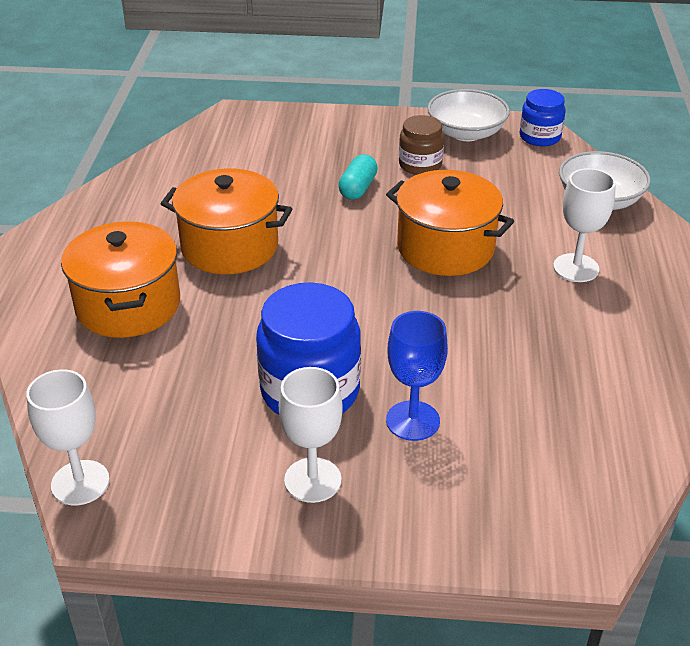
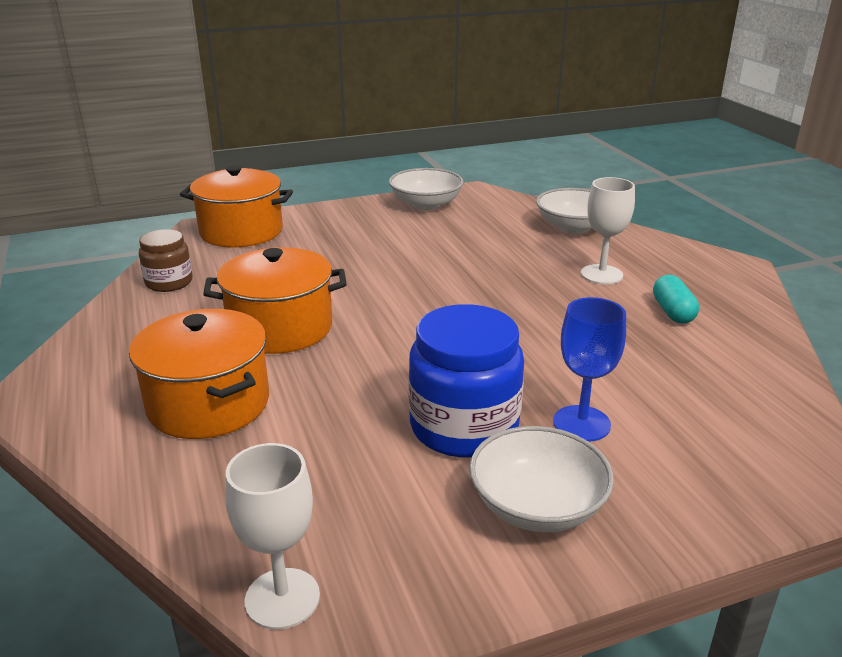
camera: 25 degrees left, 10 degrees down
white goblet [279,367,343,503] -> white bowl [469,426,614,532]
turquoise capsule [338,154,378,200] -> turquoise capsule moved to [653,275,699,323]
orange pot [386,170,514,276] -> orange pot moved to [180,165,293,247]
brown jar [399,115,444,175] -> brown jar moved to [139,229,193,292]
blue jar [519,89,566,146] -> none

